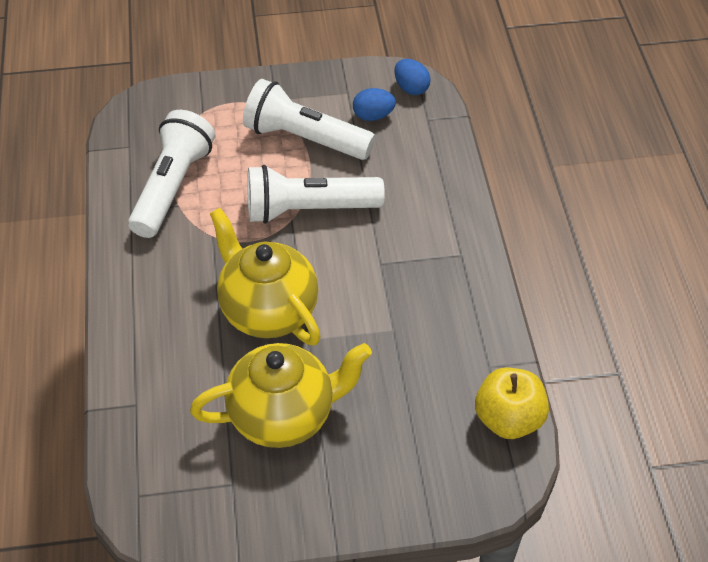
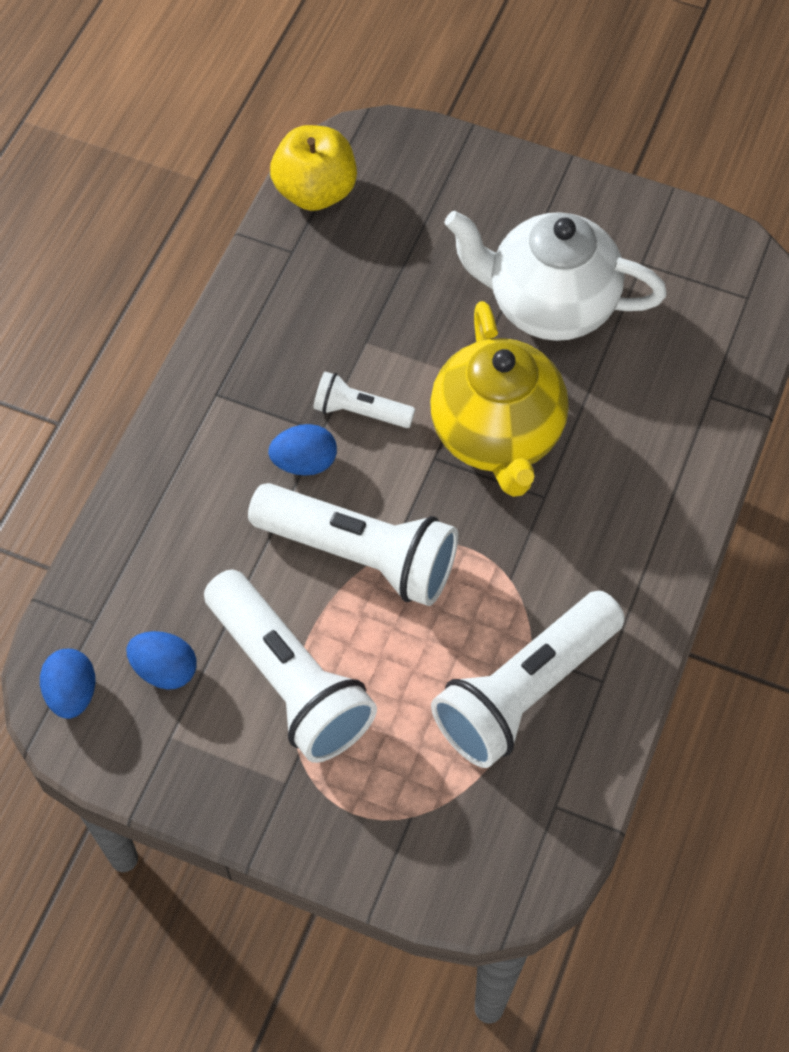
camera: 150 degrees left, 10 degrees up
yellow teapot [190,343,372,448] -> white teapot [444,211,667,341]
none -> blue egg [268,424,337,476]
none -> white flashlight [313,372,415,428]

